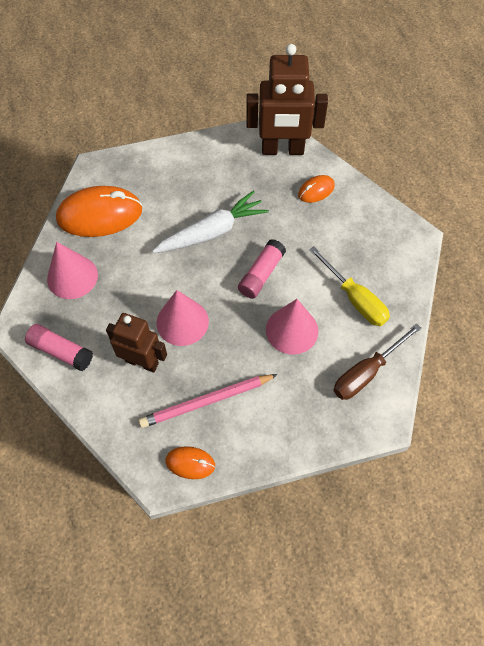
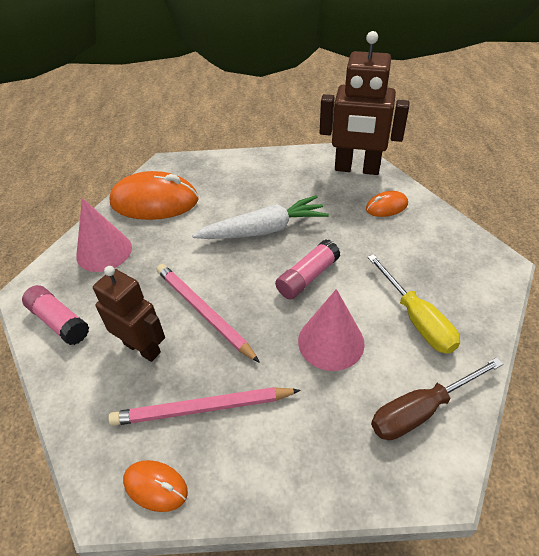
camera: 15 degrees right, 15 degrees down
pink cone [157,290,209,346] -> pink pencil [157,264,260,363]

